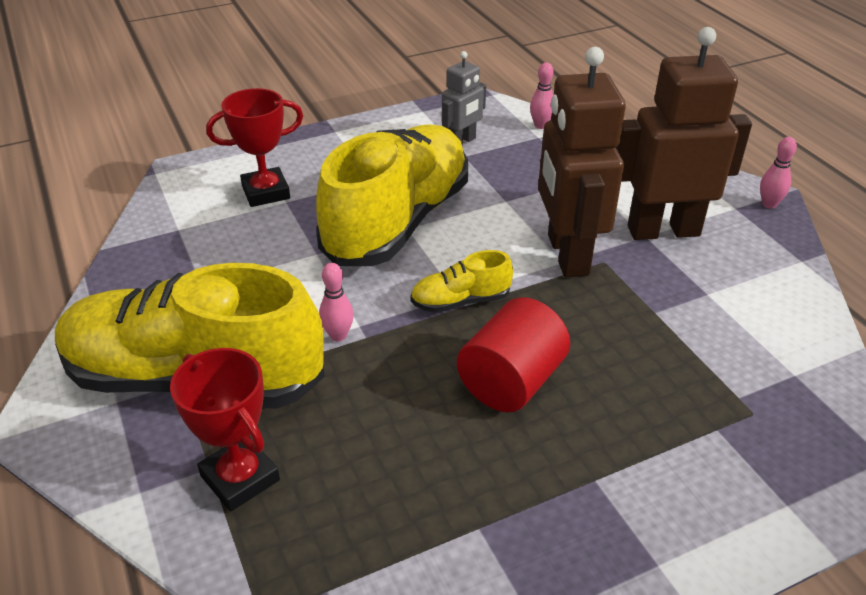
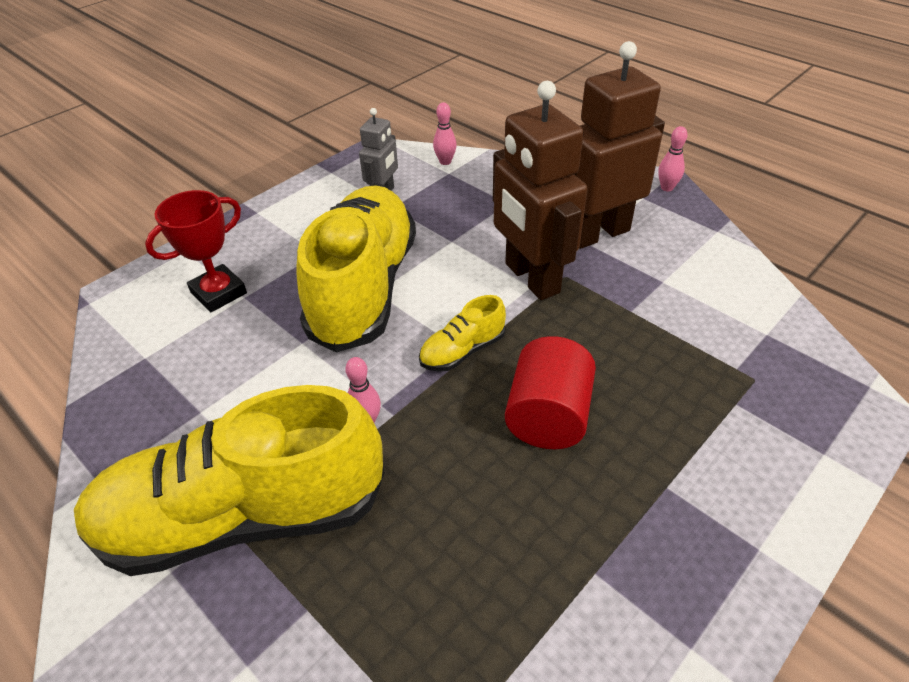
camera: 20 degrees left, 5 degrees up
red trophy [170,348,280,512] -> none

